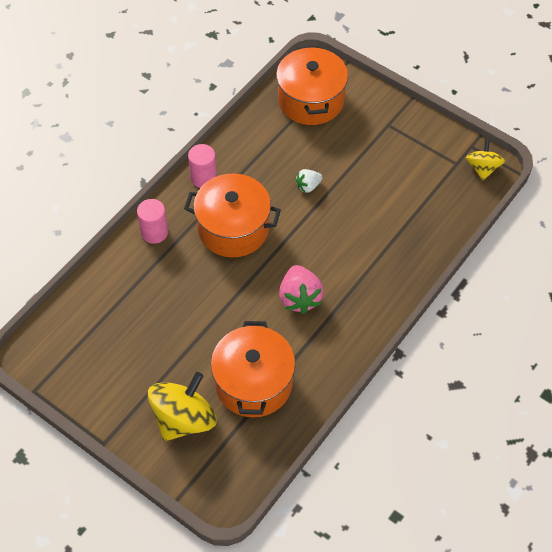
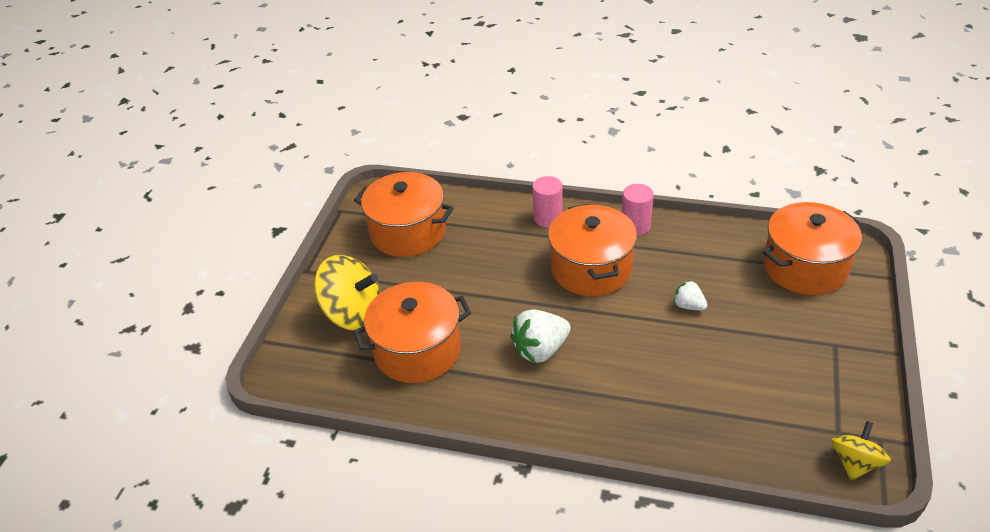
camera: 70 degrees right, 15 degrees down
pink strawberry [279,265,324,314] -> white strawberry [510,309,571,363]
yellow spinning top [466,139,505,180] -> yellow spinning top turned 45 degrees counterclockwise [831,421,891,480]
none -> orange pot [354,172,454,257]

